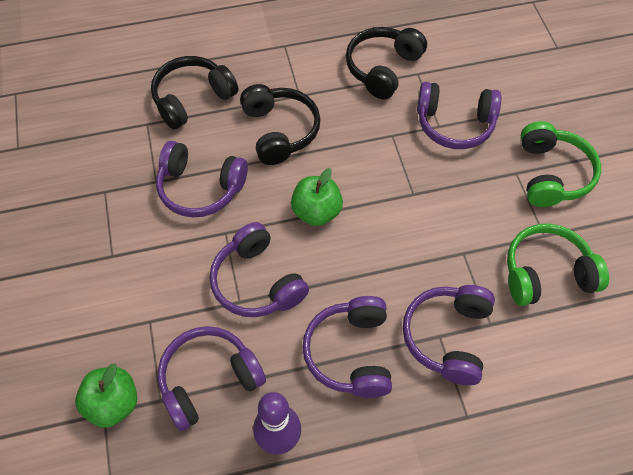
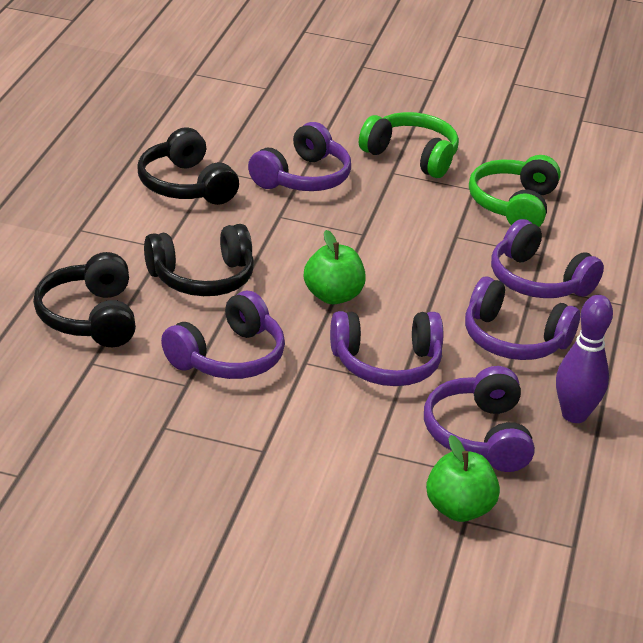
camera: 65 degrees left, 25 degrees down
black headphones [240,84,321,165] -> black headphones turned 150 degrees clockwise [144,224,254,296]

